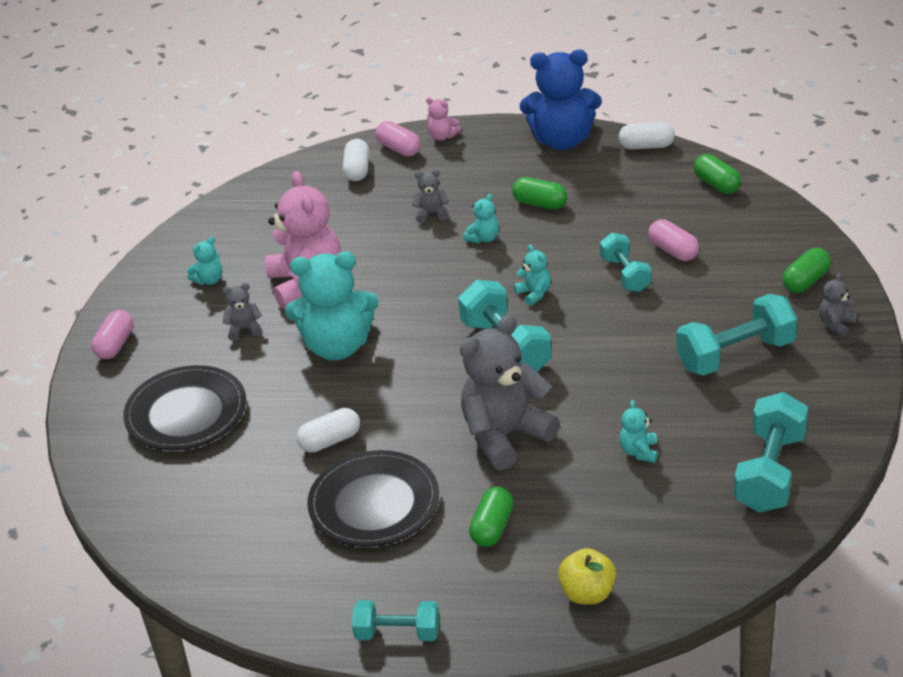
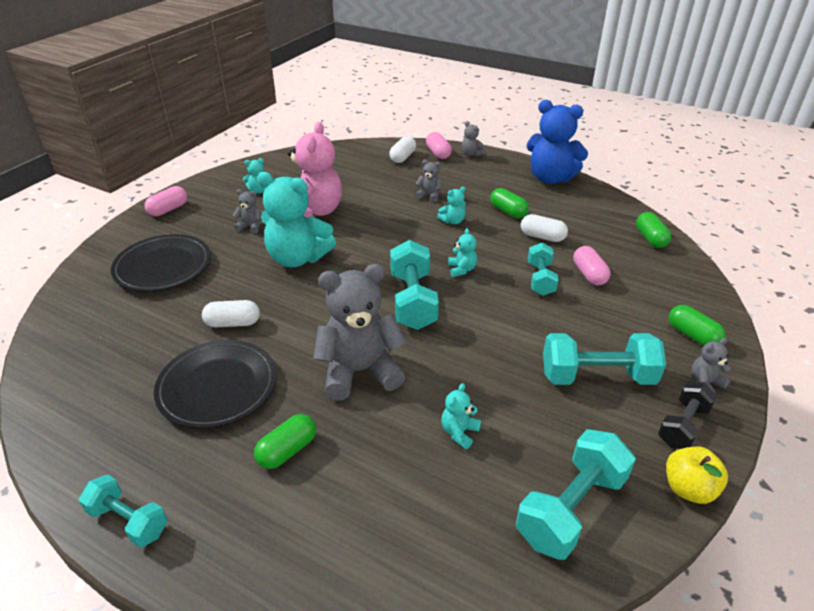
camera: 20 degrees right, 0 degrees up
pink teddy bear [426,97,461,140] -> grey teddy bear [462,122,486,157]
yellow apple [558,548,616,604] -> yellow apple moved to [666,447,728,504]
white capsule [619,122,675,150] -> white capsule moved to [521,214,568,242]
green capsule [782,248,831,293] -> green capsule turned 75 degrees clockwise [669,305,726,346]
none -> black dumbbell [658,382,717,449]

